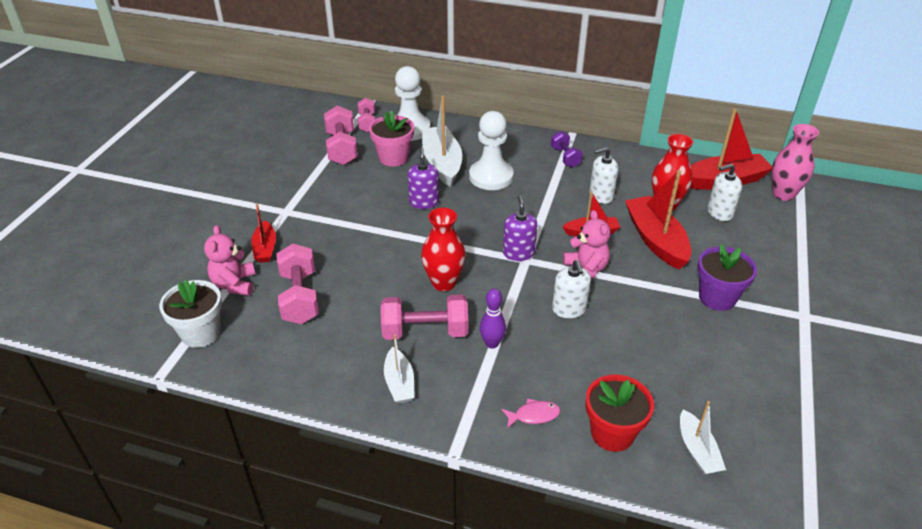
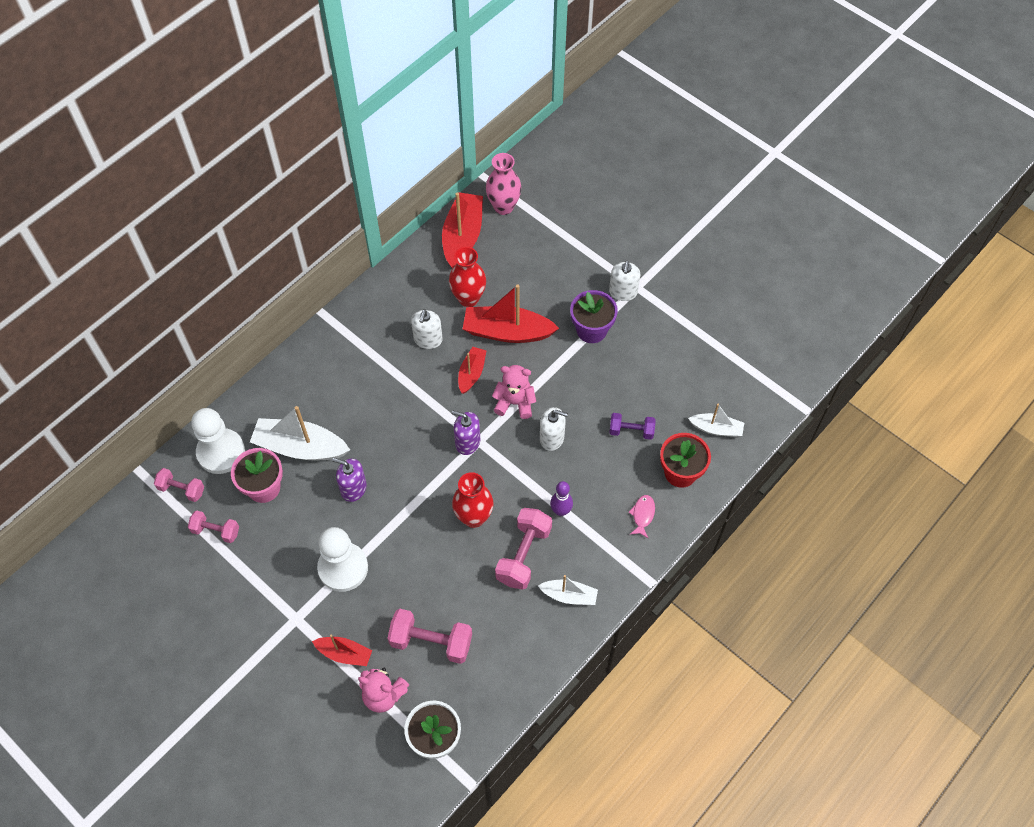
camera: 65 degrees left, 20 degrees up
pink dumbbell [324,106,358,165] -> pink dumbbell [188,510,239,543], size x0.62
white pawn [469,111,514,190] -> white pawn moved to [317,527,368,592]
purple dumbbell [551,131,583,168] -> purple dumbbell moved to [609,413,656,440]
white soap dispenser [707,164,742,221] -> white soap dispenser moved to [609,261,640,301]

